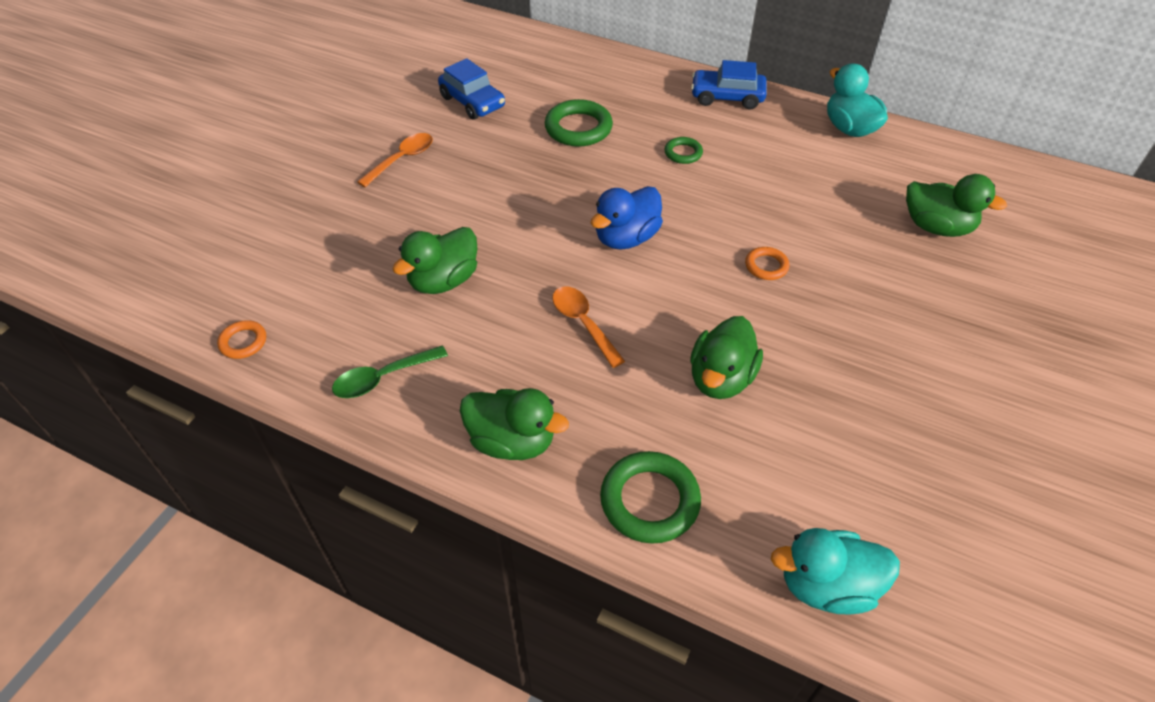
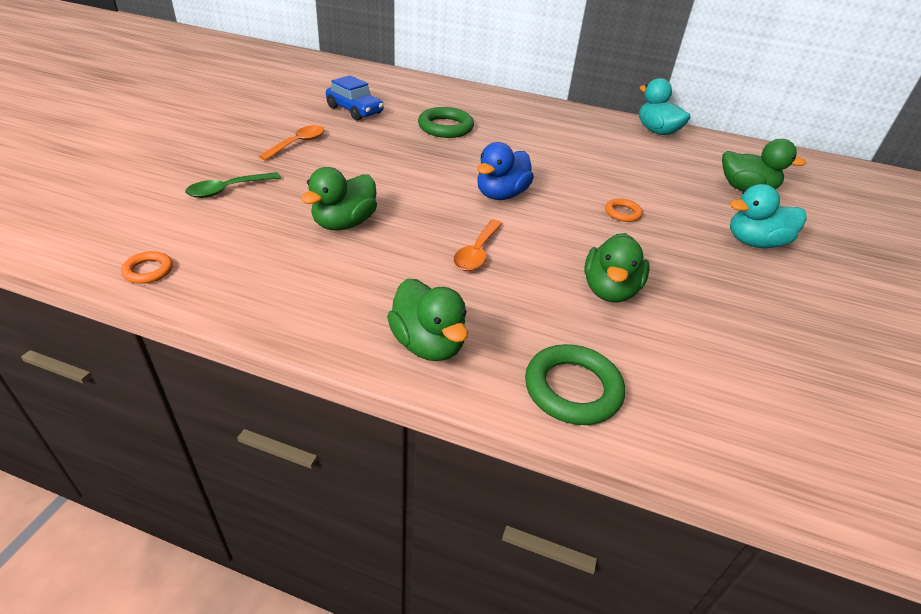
camera: 10 degrees left, 10 degrees down
green spoon [332,345,448,398] -> green spoon moved to [185,172,281,198]
green duck [460,388,569,460] -> green duck turned 45 degrees clockwise [387,278,468,361]
orange spoon [552,286,625,368] -> orange spoon turned 120 degrees counterclockwise [453,220,502,271]
green ring [664,137,703,164] -> none
blue car [691,60,767,110] -> none
turquoise duck [771,528,900,614] -> turquoise duck moved to [730,184,807,248]

